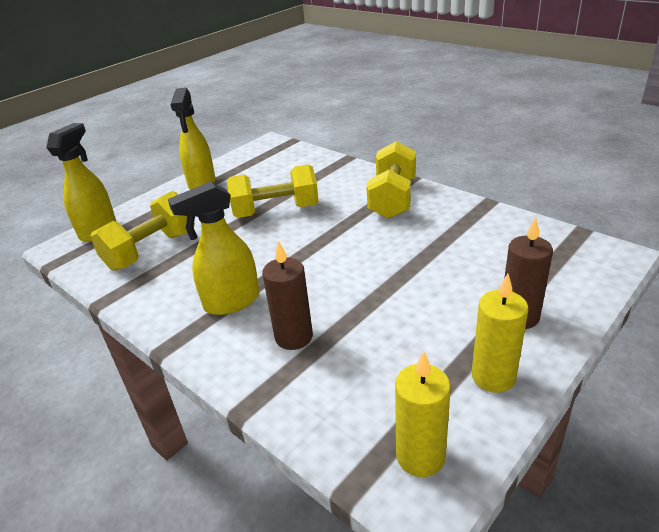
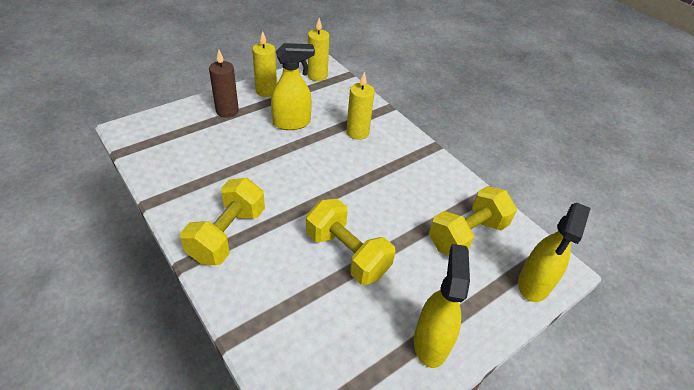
camera: 175 degrees left, 10 degrees up
yellow spray bottle [168,182,259,315] -> yellow spray bottle moved to [271,43,315,130]
yellow dumbbell [227,164,319,218] -> yellow dumbbell turned 45 degrees clockwise [306,199,395,285]
brown candle [262,241,313,350] -> yellow candle [346,72,375,140]

